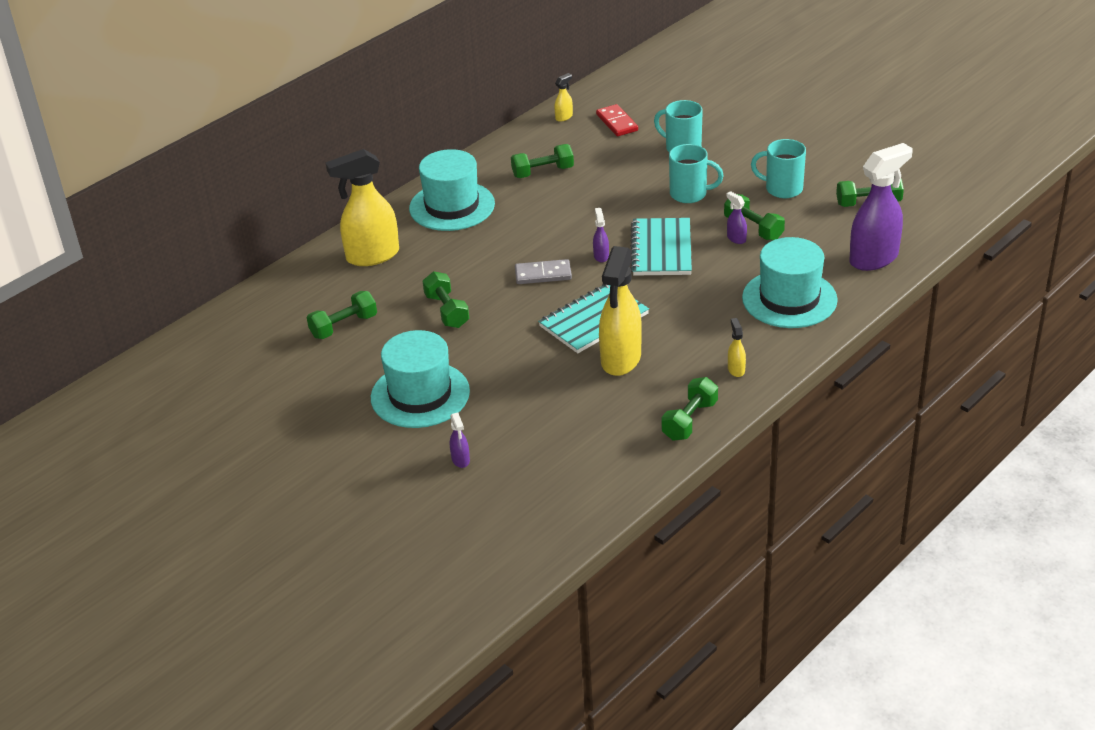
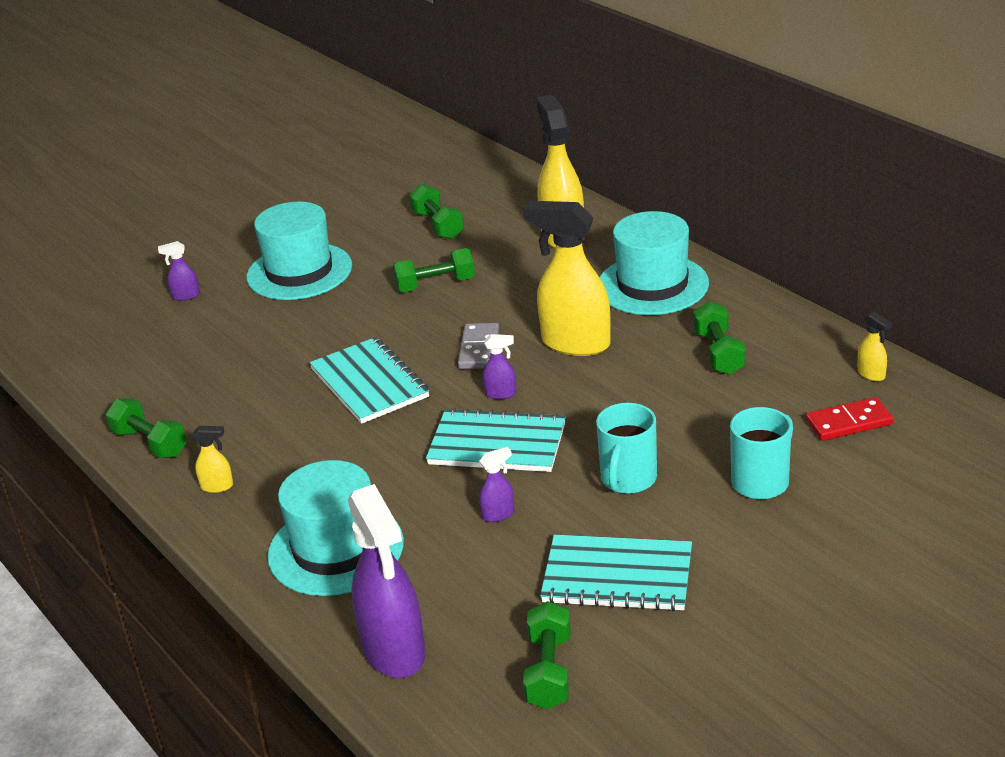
camera: 100 degrees right, 5 degrees down
yellow spray bottle [599,246,642,376] -> yellow spray bottle moved to [523,201,611,356]
green dumbbell [724,194,785,240] -> none
turquoise mug [751,139,806,198] -> turquoise notebook [540,535,692,611]

